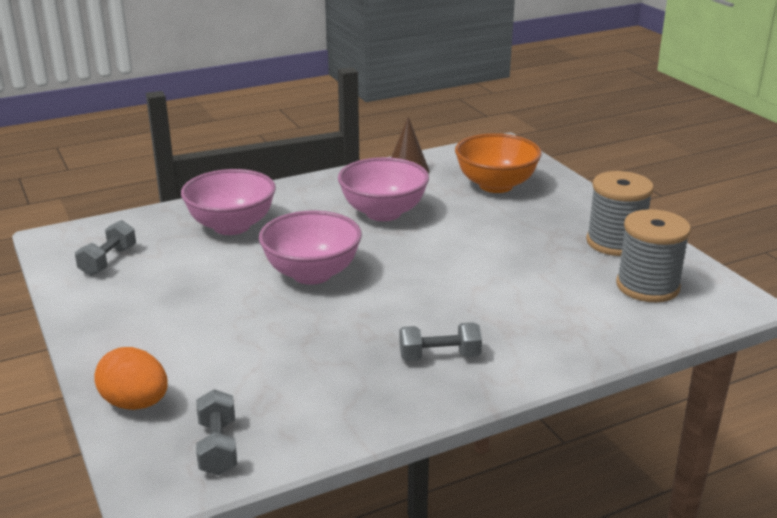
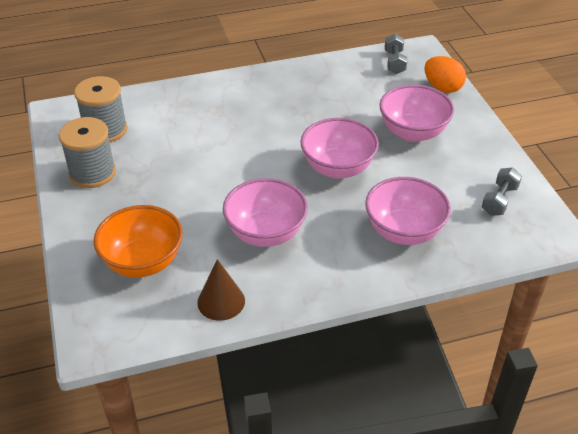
camera: 170 degrees left, 15 degrees up
grey dumbbell [400,322,482,361] -> none
none -> pink bowl [379,85,454,142]

